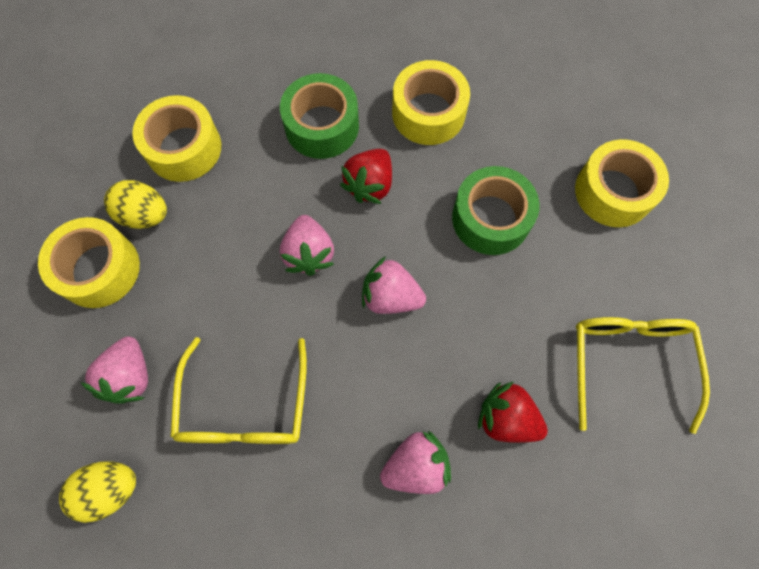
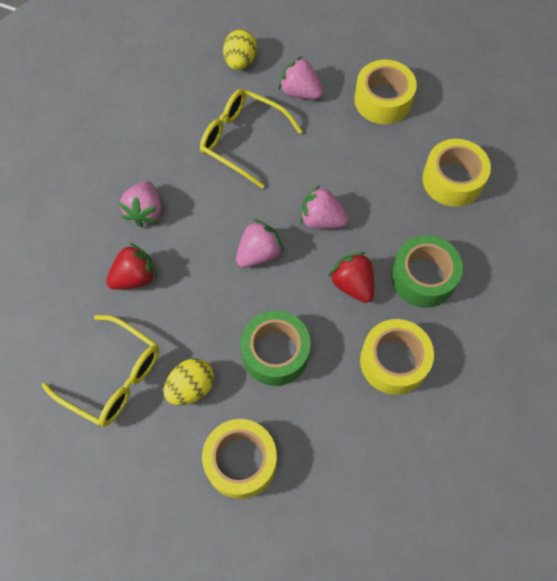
camera: 120 degrees right, 5 degrees down
yellow egg [104,180,167,229] -> yellow egg moved to [163,358,214,405]

